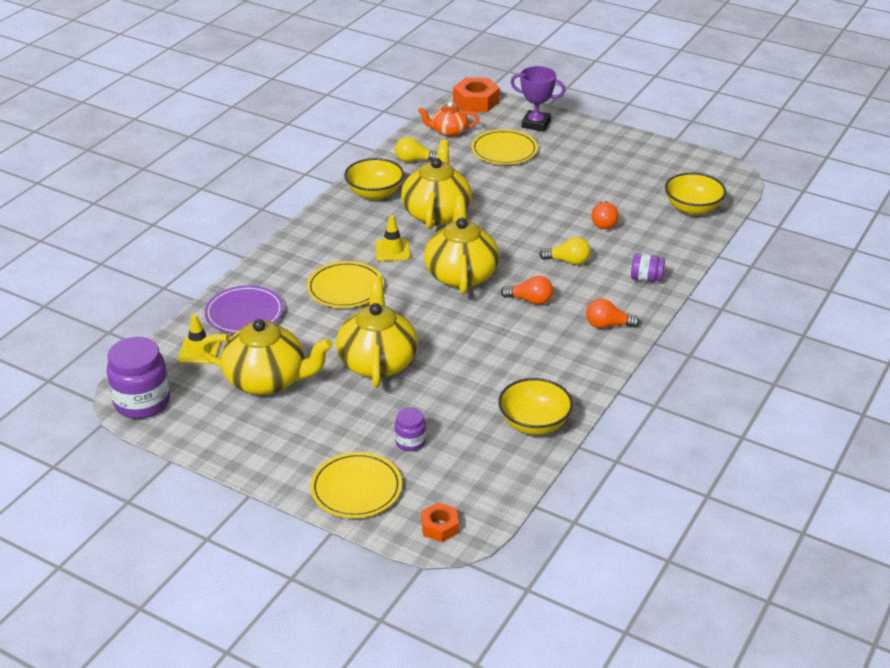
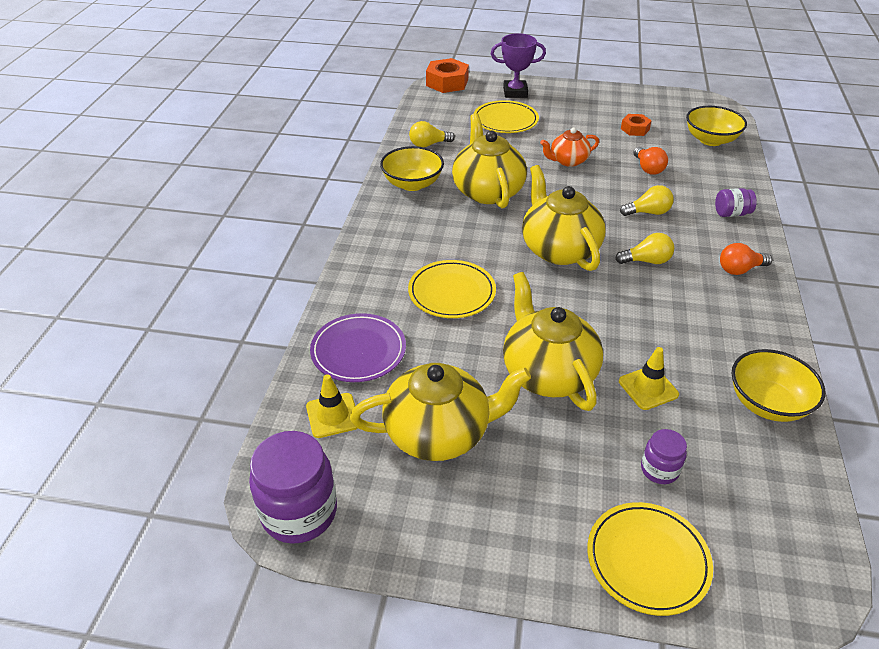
camera: 20 degrees left, 5 degrees up
yellow traffic cone [375,215,410,261] -> yellow traffic cone moved to [619,347,679,410]
orange teapot [418,102,479,137] -> orange teapot moved to [540,128,599,167]
orange nut [421,502,459,542] -> orange nut moved to [621,114,652,136]
orange light bulb [501,276,553,305] -> yellow light bulb [615,233,674,264]

